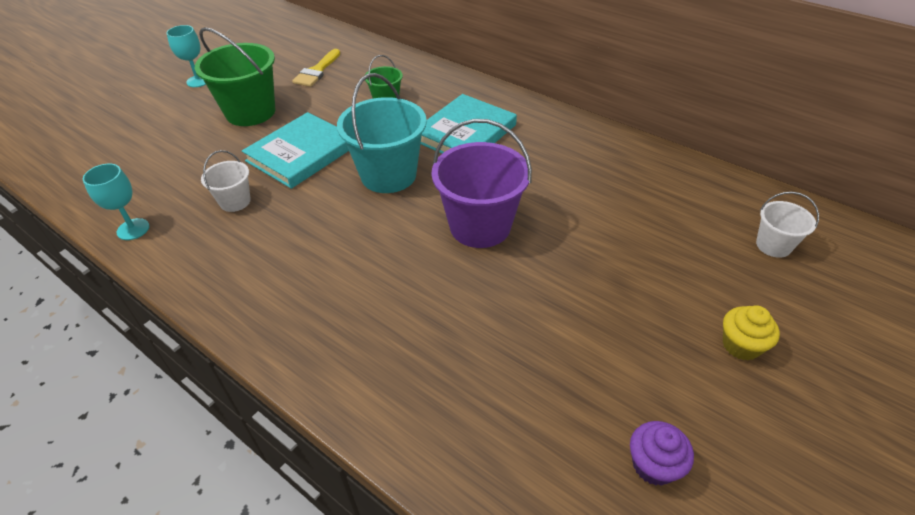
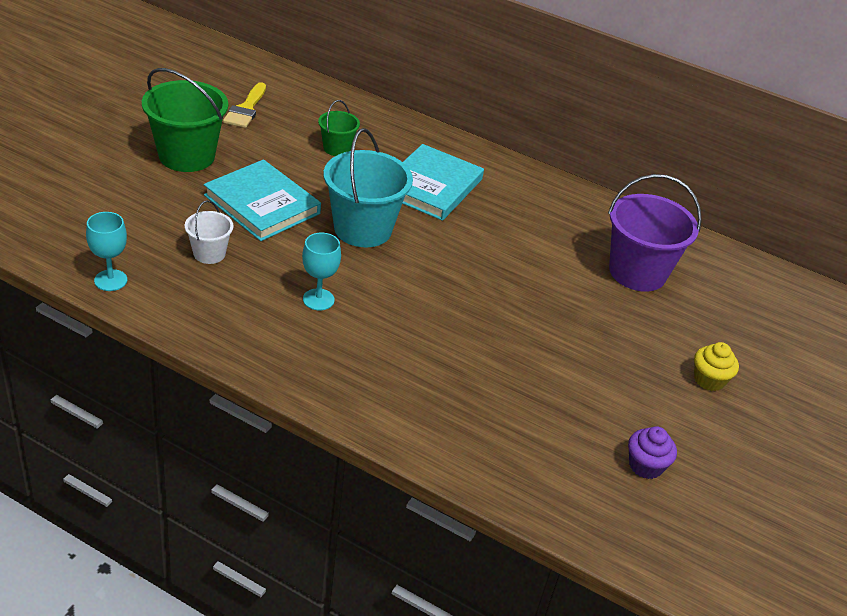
camera: 15 degrees left, 5 degrees down
turquoise goblet [166,25,206,87] -> turquoise goblet moved to [302,233,341,310]
turquoise book [242,112,349,189] -> turquoise book turned 75 degrees counterclockwise [204,159,321,241]
purple bucket [432,119,532,248] -> purple bucket moved to [608,174,702,292]
white bucket [756,192,819,258] -> none

